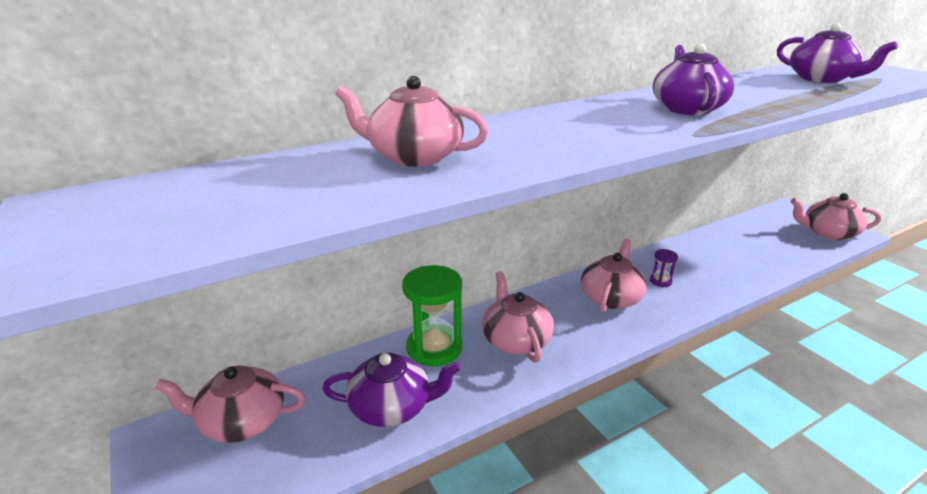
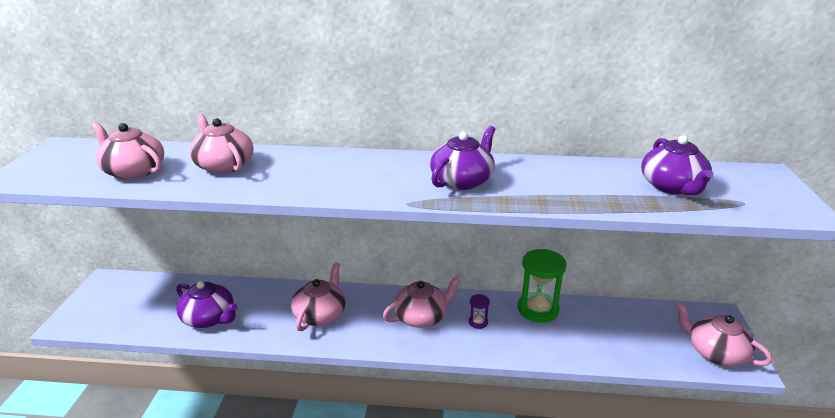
camera: 35 degrees right, 0 degrees up
pink teapot [155,365,306,443] -> pink teapot moved to [91,122,164,180]
green hourglass [402,265,462,366] -> green hourglass moved to [518,249,567,323]

